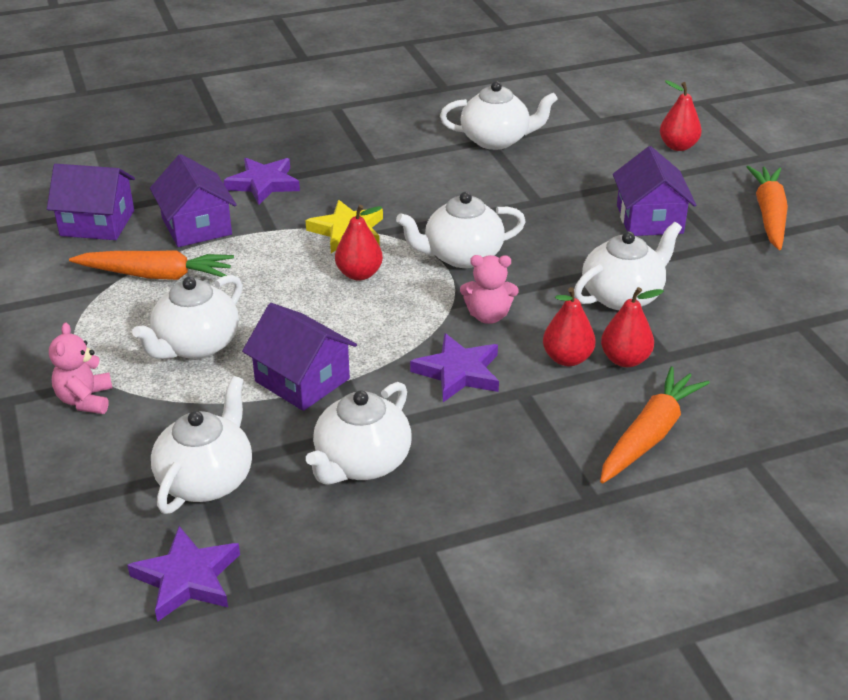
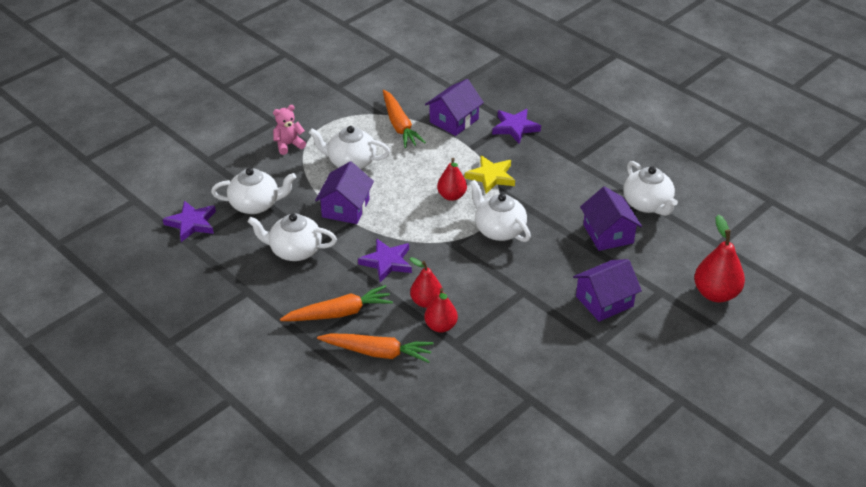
camera: 65 degrees right, 5 degrees up
purple house [47,164,135,240] -> purple house moved to [580,186,642,251]
pink teddy bear [460,255,519,324] -> none
white teapot [574,222,682,310] -> none
red pear [660,80,702,151] -> red pear [694,215,745,302], size x1.51
orange carrot [747,166,788,250] -> orange carrot moved to [280,285,393,321]

